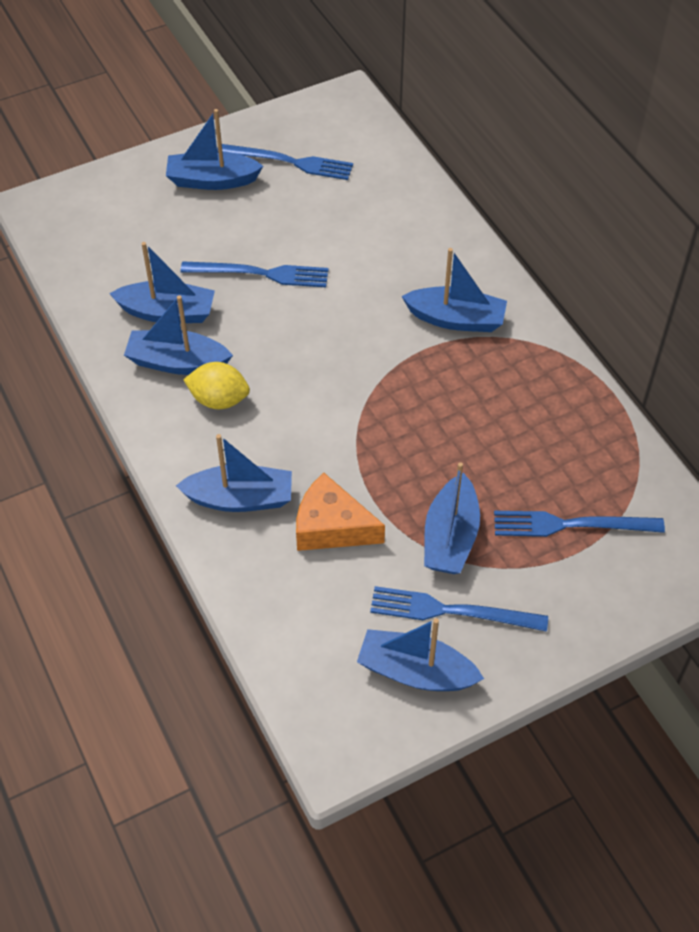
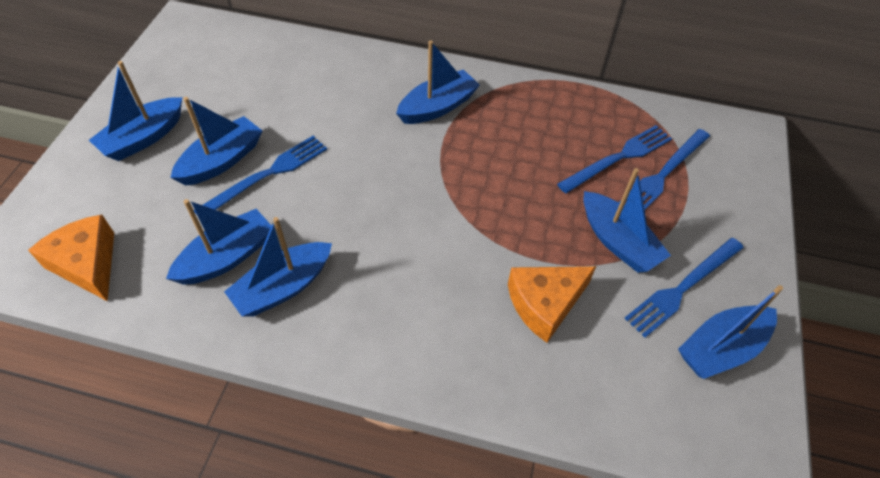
camera: 50 degrees left, 0 degrees up
blue boat [176,434,292,512] -> blue boat moved to [170,97,262,186]
yellow lemon [183,362,250,409] -> none
blue fork [217,144,353,180] -> blue fork moved to [557,125,672,194]
none -> orange cheese [28,215,114,301]

